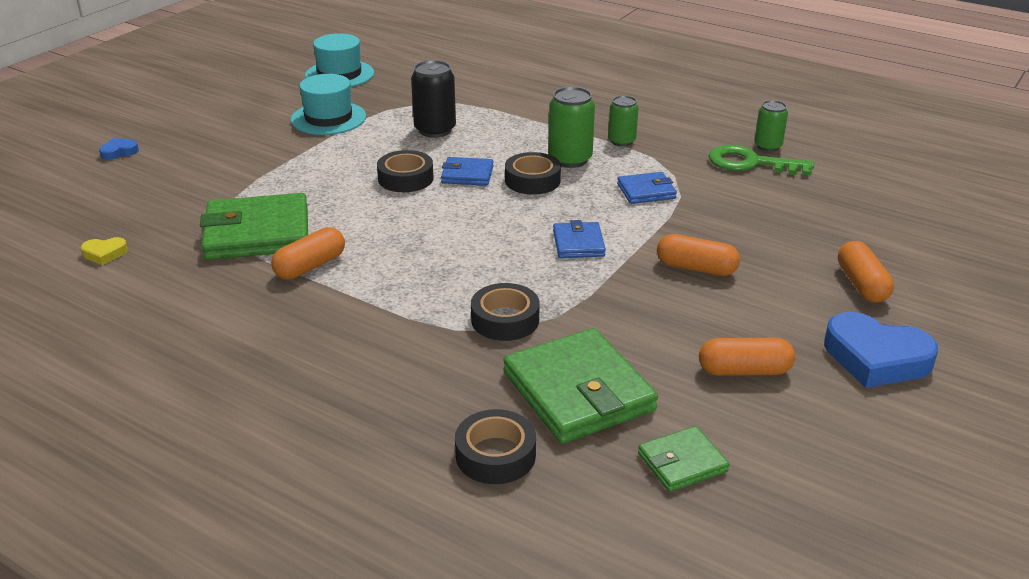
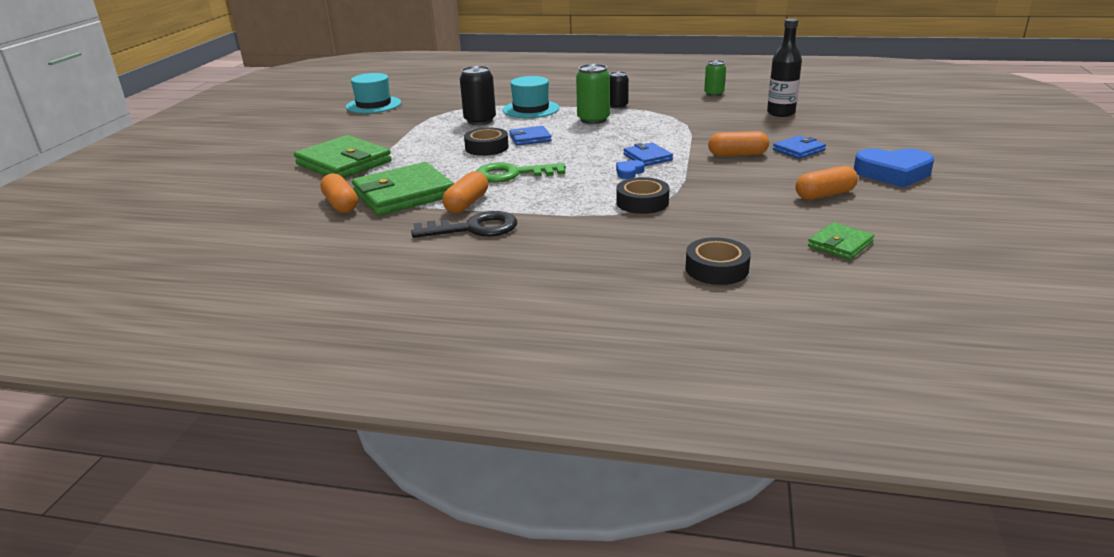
camera: 20 degrees left, 5 degrees down
yellow heart [81,237,128,265] -> none
blue heart [99,138,139,160] -> blue heart moved to [616,160,645,179]
turquoise hat [291,74,366,135] -> turquoise hat moved to [503,76,559,118]
green wallet [503,328,658,444] -> green wallet moved to [294,135,392,178]
black tape [505,152,561,195] -> none
green can [608,96,638,147] -> black can [610,72,629,109]
blue wallet [617,172,677,204] -> blue wallet moved to [773,135,826,159]
green key [709,145,814,176] -> green key moved to [476,162,566,183]
orange capsule [838,241,894,303] -> orange capsule moved to [320,173,358,213]
none -> black key [411,211,517,238]
none -> black bottle [767,18,802,117]

